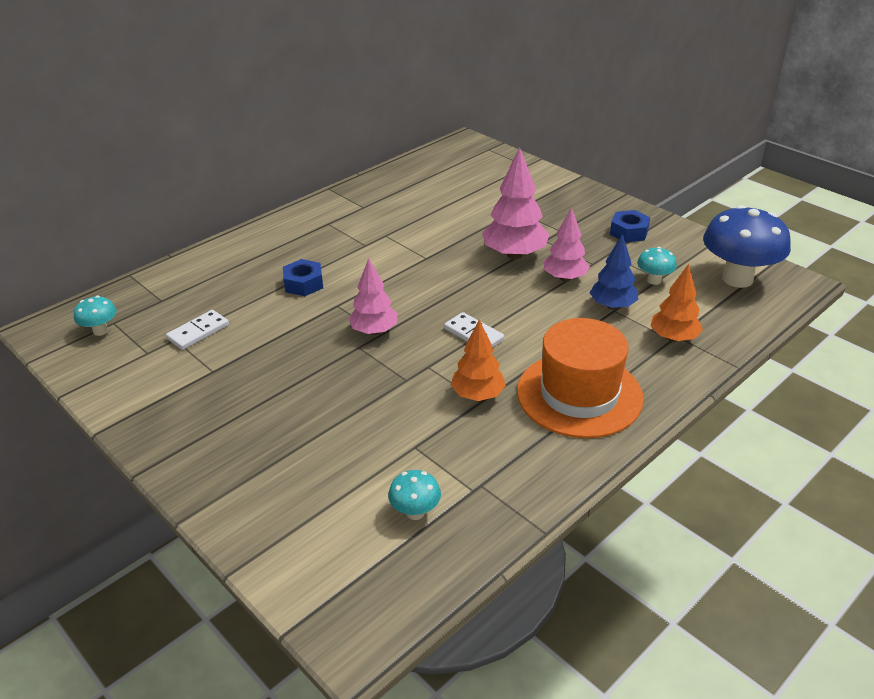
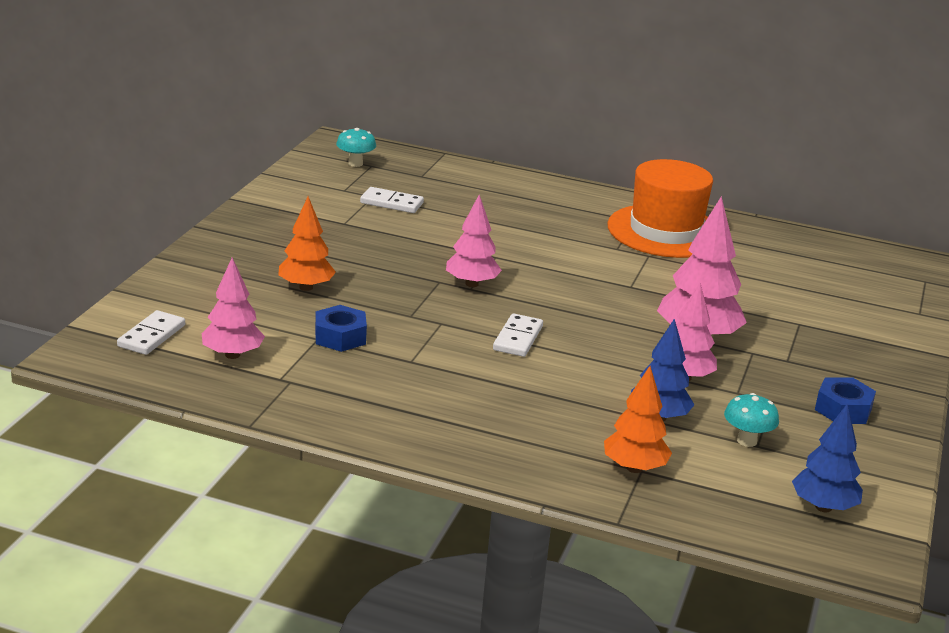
camera: 60 degrees right, 10 degrees down
blue nut [283,259,323,296] -> blue nut moved to [315,305,367,352]
turquoise mushroom [388,470,441,520] -> pink tree [202,257,265,359]
orange tree [451,319,506,401] -> orange tree moved to [278,196,336,291]
orange hat [517,318,644,438] -> orange hat moved to [608,159,713,258]
blue mushroom [703,205,791,288] -> blue tree [792,403,863,512]
none -> white domino [117,310,185,355]

